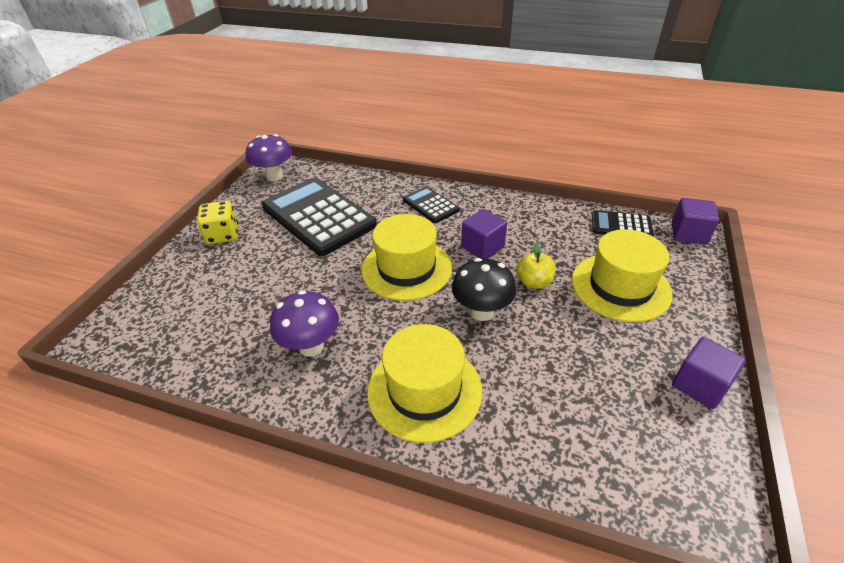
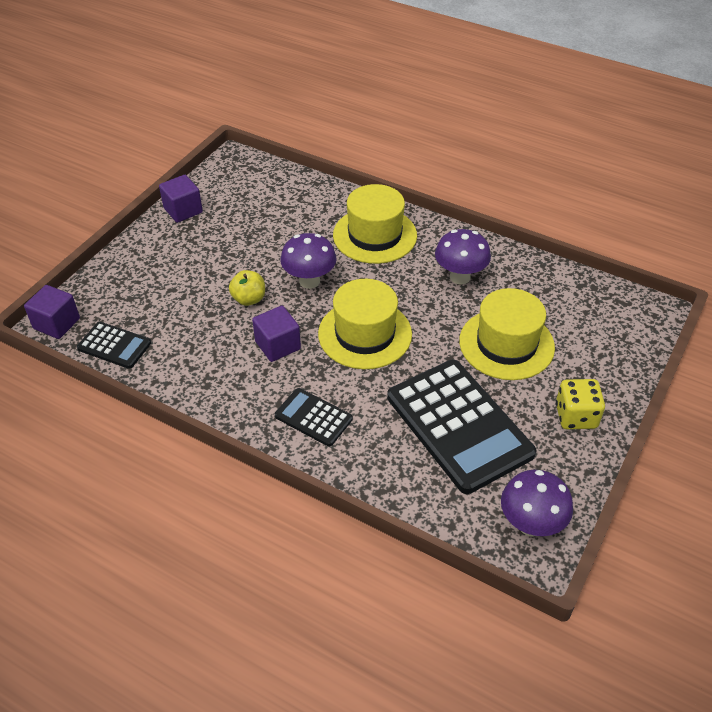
camera: 170 degrees left, 5 degrees up
black calculator [403,186,459,223] -> black calculator turned 150 degrees clockwise [275,388,353,447]
black mushroom [452,258,516,321] -> purple mushroom [280,233,337,289]
yellow hat [572,229,673,322] -> yellow hat moved to [459,288,555,380]

